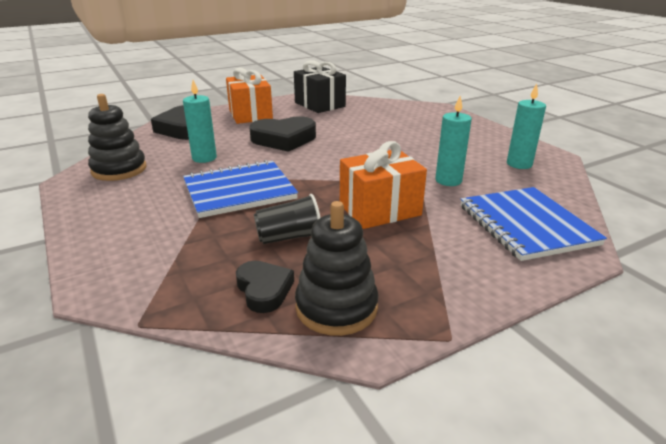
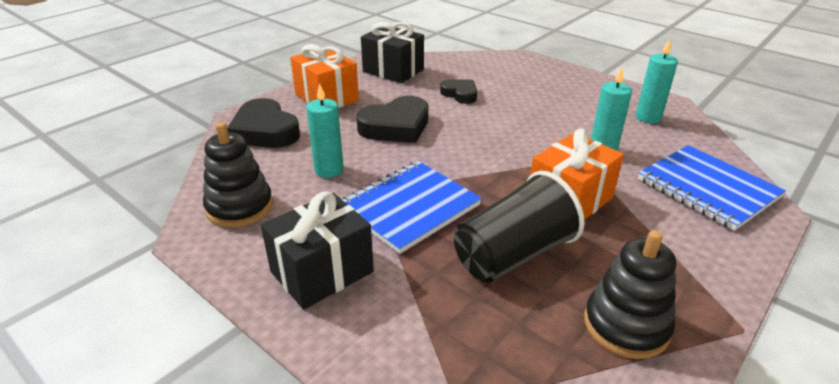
camera: 20 degrees left, 5 degrees up
black heart [236,261,294,313] -> black heart moved to [440,79,477,104]
black cup [254,194,321,244] -> black cup [454,171,585,283], size x1.67
none -> black gift [261,191,374,309]

